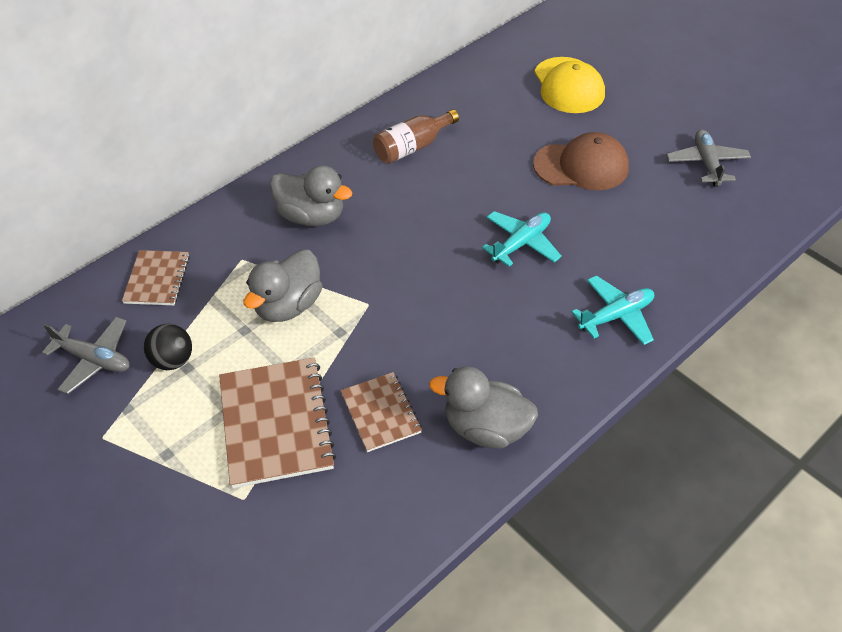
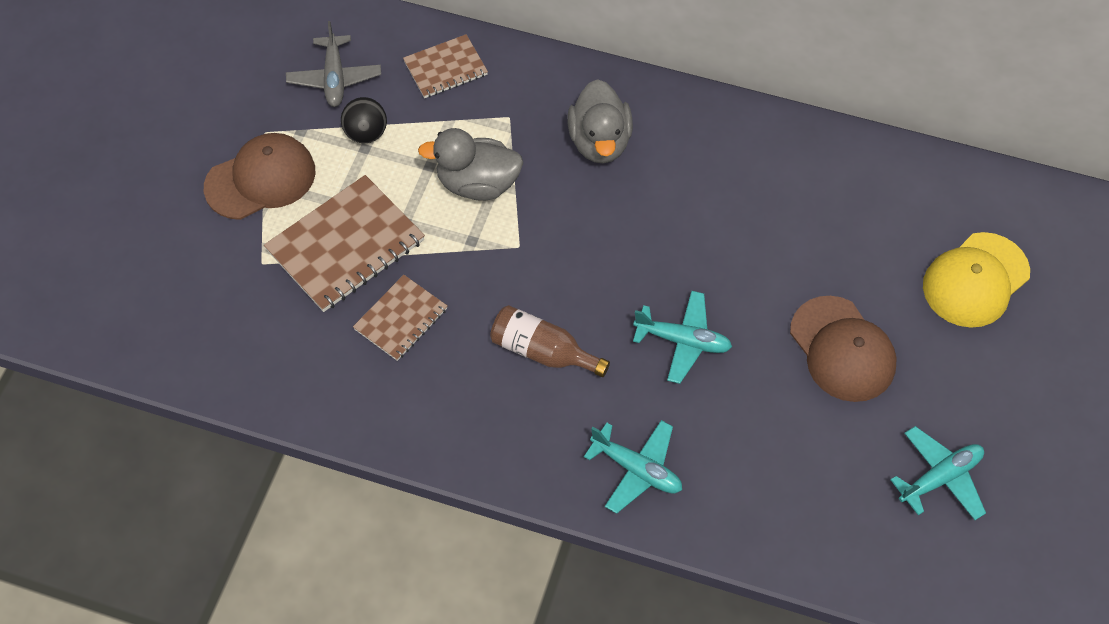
camera: 60 degrees right, 10 degrees up
brown bottle [373,109,459,164] -> brown bottle moved to [490,305,610,377]
grey duck [429,366,538,448] -> none
grey plane [666,129,751,187] -> turquoise plane [890,426,986,520]
none -> brown cap [204,133,316,220]

